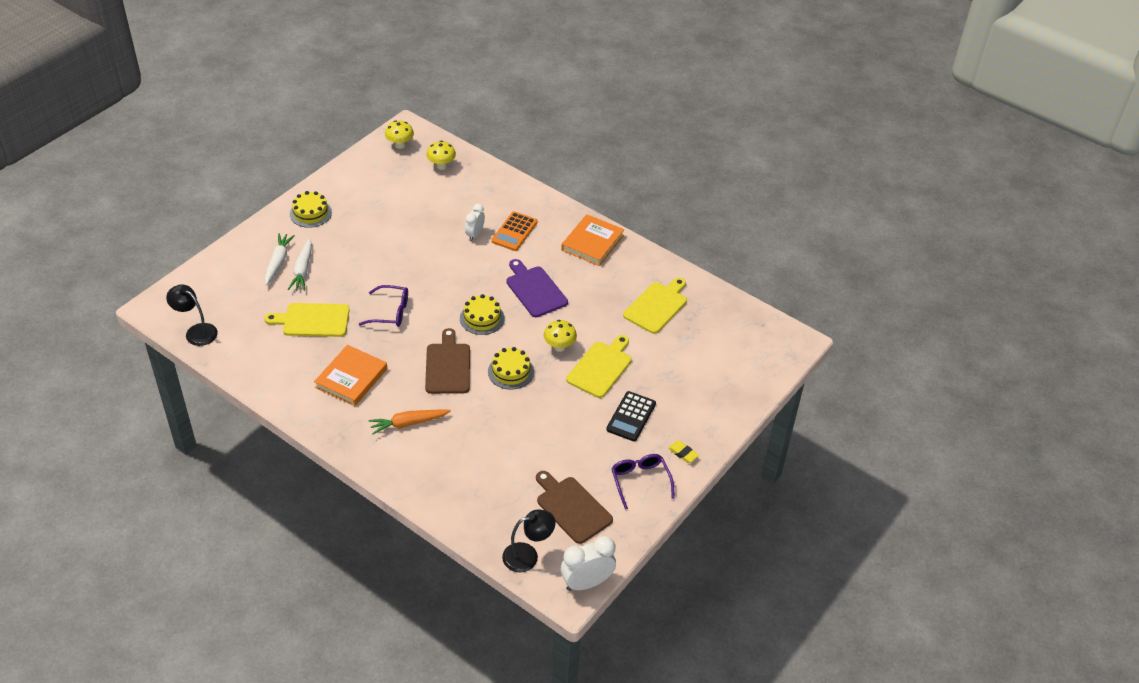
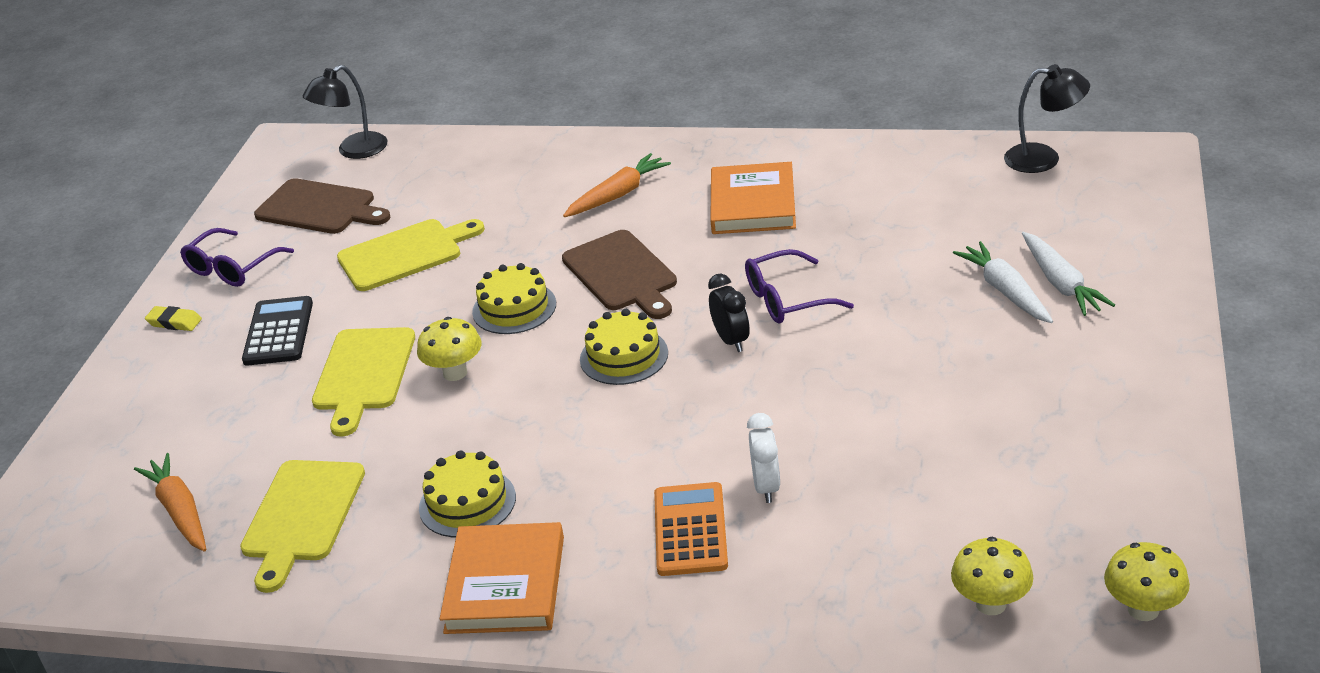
camera: 160 degrees right, 10 degrees down
yellow cutting board [264,303,350,337] -> yellow cutting board moved to [337,219,485,291]
yellow cake [290,191,332,228] -> yellow cake moved to [419,450,516,537]
purple cutting board [506,259,568,317] -> none
white clock [561,536,616,591] -> none
purple glasses [611,454,675,510] -> purple glasses turned 75 degrees clockwise [180,228,294,287]
none -> orange carrot [134,453,206,551]
none -> black clock [708,274,750,352]

